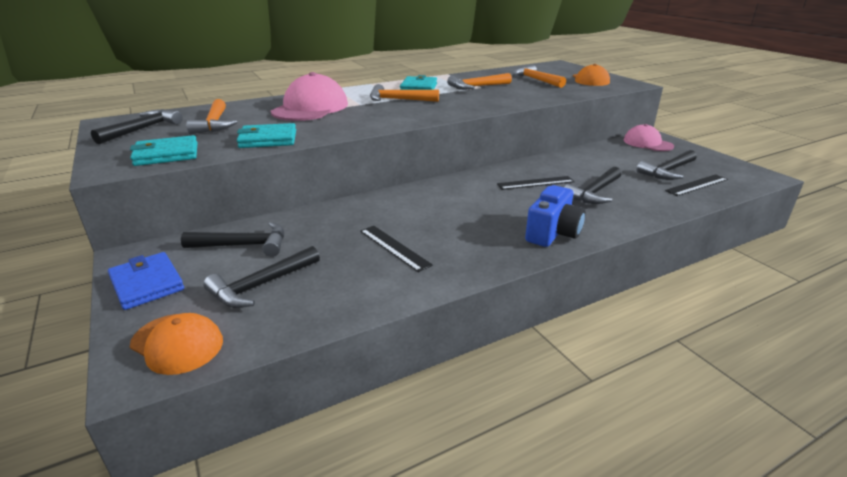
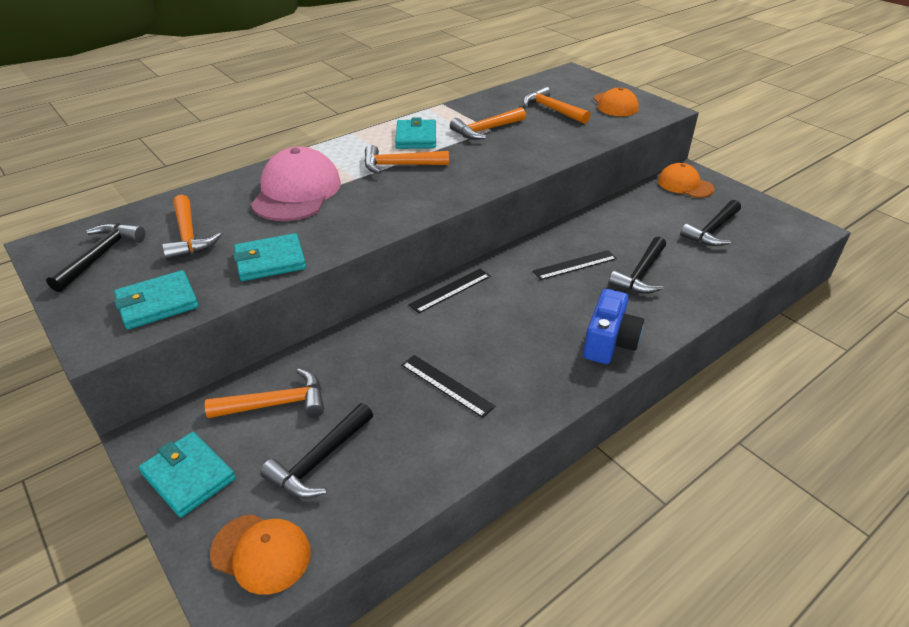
camera: 10 degrees left, 10 degrees up
blue wallet [108,252,184,310] -> turquoise wallet [139,432,236,517]
black hammer [181,222,284,257] -> orange hammer [205,368,324,418]
pink cap [624,124,674,151] -> orange cap [658,163,715,198]
black ruler [665,174,728,196] -> black ruler moved to [408,269,490,313]

